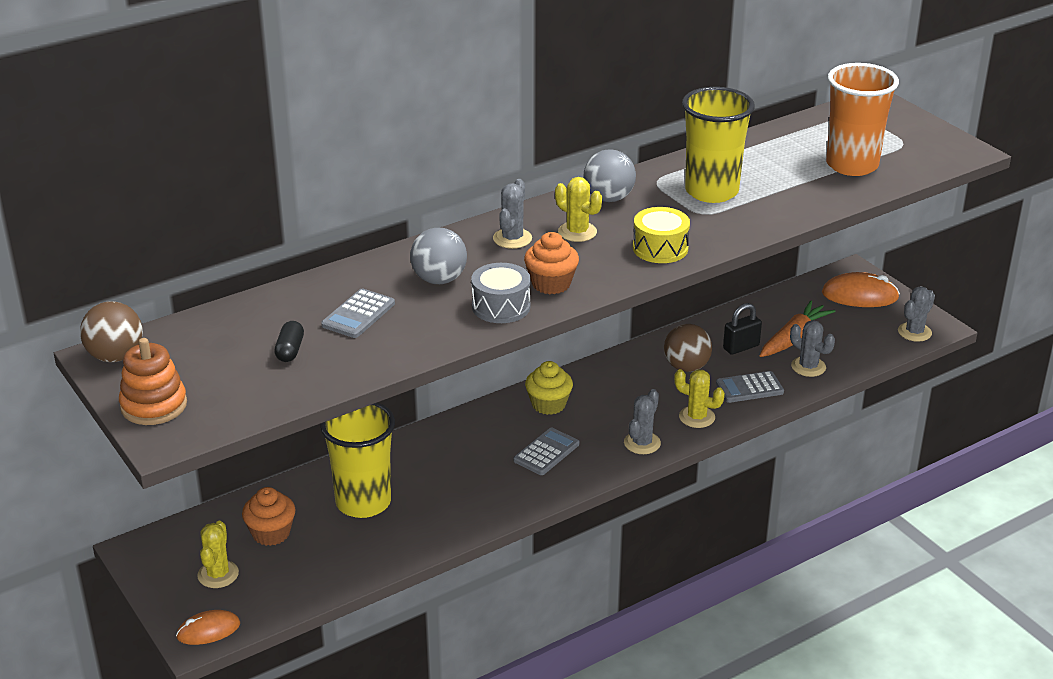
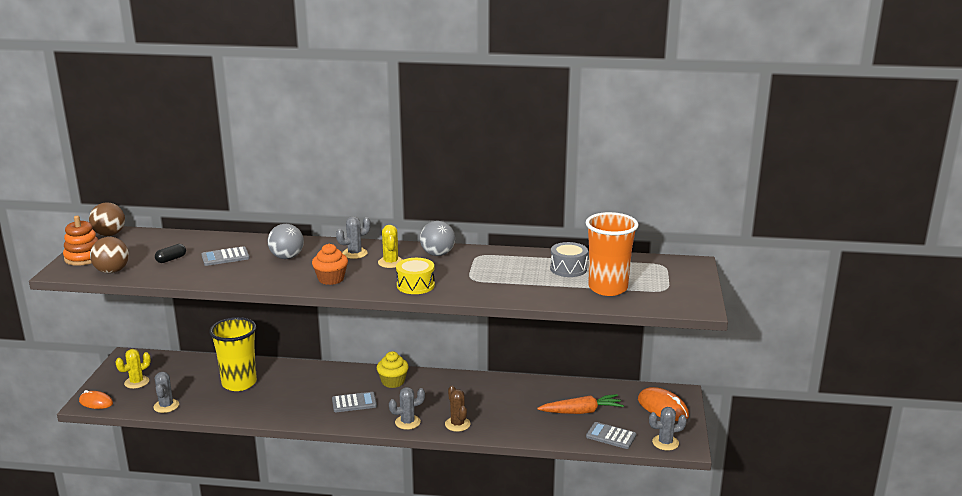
camera: 40 degrees right, 10 degrees down
orange cupcake [242,487,295,546] -> none
grey drum [471,263,531,323] -> grey drum moved to [550,242,588,277]
brown ball [664,324,712,372] -> brown ball moved to [90,237,129,273]
yellow cactus [674,369,725,428] -> brown cactus [445,386,470,432]
yellow cup [682,87,755,203] -> none
grey calculator [716,371,784,403] -> grey calculator moved to [586,422,636,449]
black padlock [723,303,762,355] -> none
grey cactus [790,320,835,377] -> grey cactus moved to [153,372,179,413]

